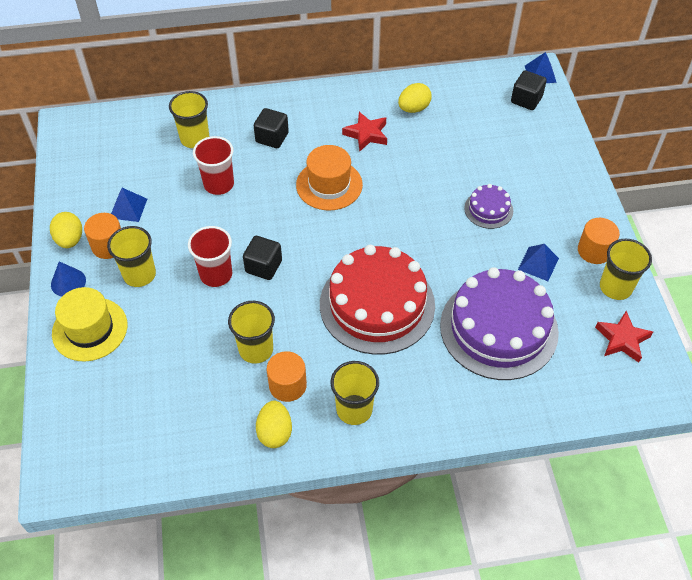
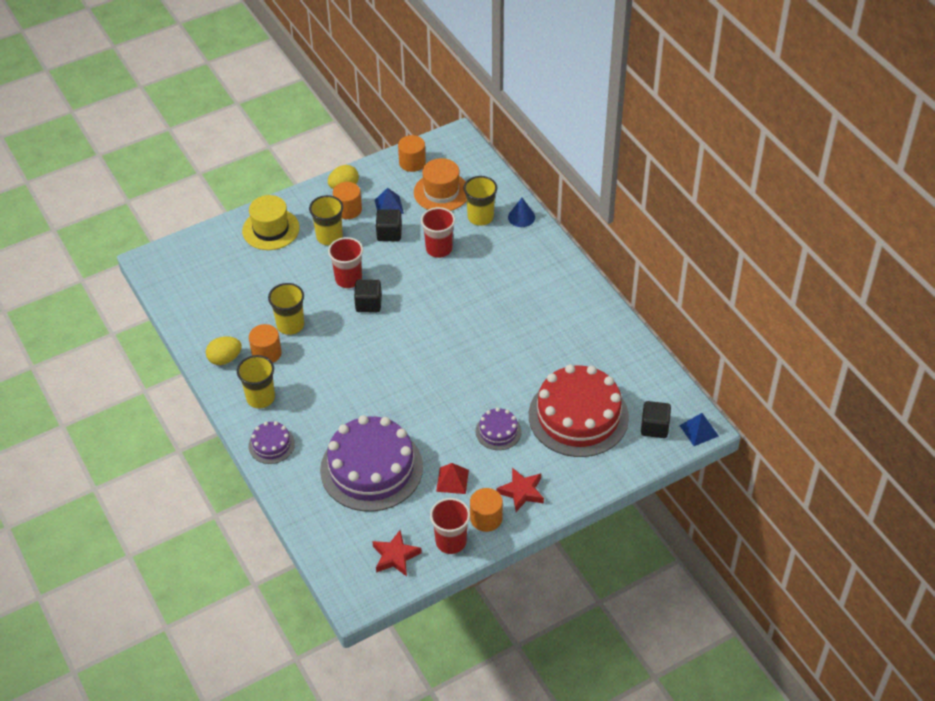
camera: 70 degrees right, 5 degrees down
blue cone [51,261,86,296] -> blue cone moved to [508,198,535,227]
black cube [254,108,289,148] -> black cube moved to [376,209,402,241]
orange hat [296,145,363,210] -> orange hat moved to [414,158,467,211]
red cake [320,245,435,355] -> red cake moved to [529,364,629,457]
red star [342,112,387,151] -> red star moved to [497,467,544,512]
yellow egg [398,83,432,113] -> none
blue pyramid [518,244,559,281] -> red pyramid [436,463,469,494]
yellow cup [600,239,652,300] -> red cup [430,498,470,554]
none -> purple cake [249,421,295,464]
none -> orange cylinder [398,135,426,172]

